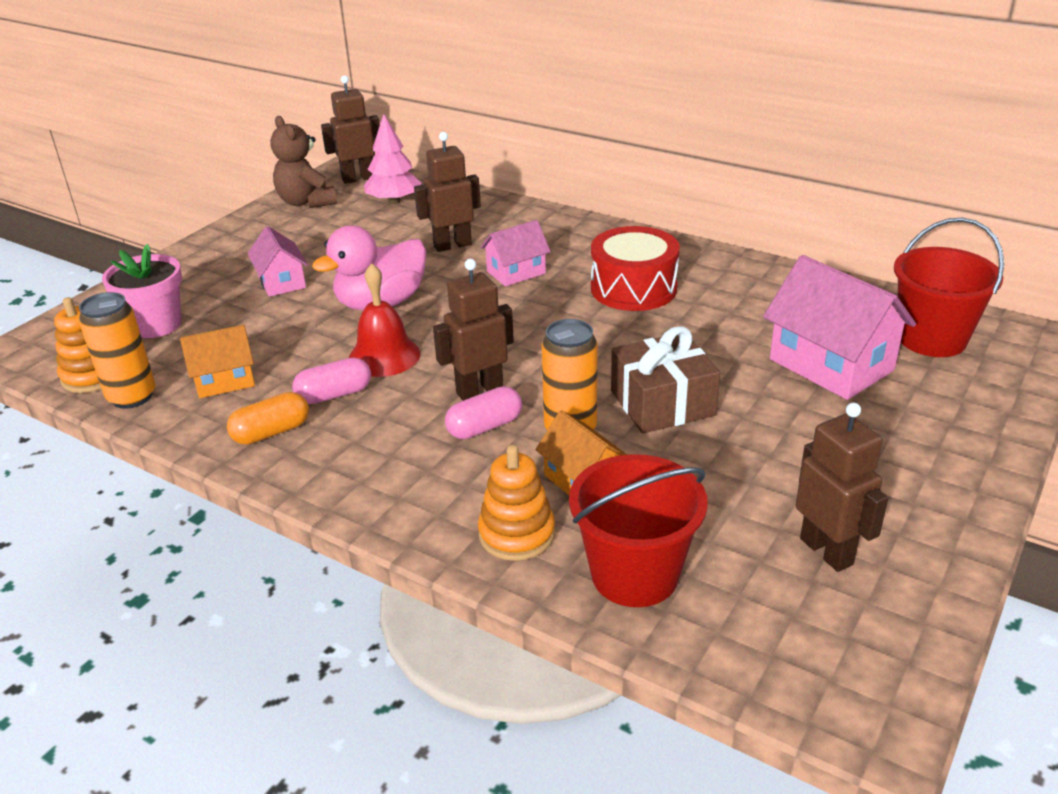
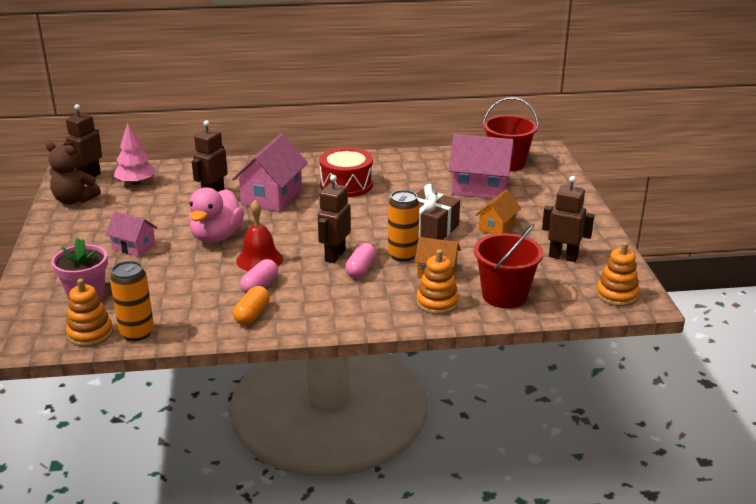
camera: 40 degrees left, 5 degrees down
orange house [180,325,255,398] -> orange house moved to [475,189,521,234]
pink house [480,220,551,286] -> pink house [232,134,308,212], size x1.73
none -> orange stacking toy [596,242,640,306]

